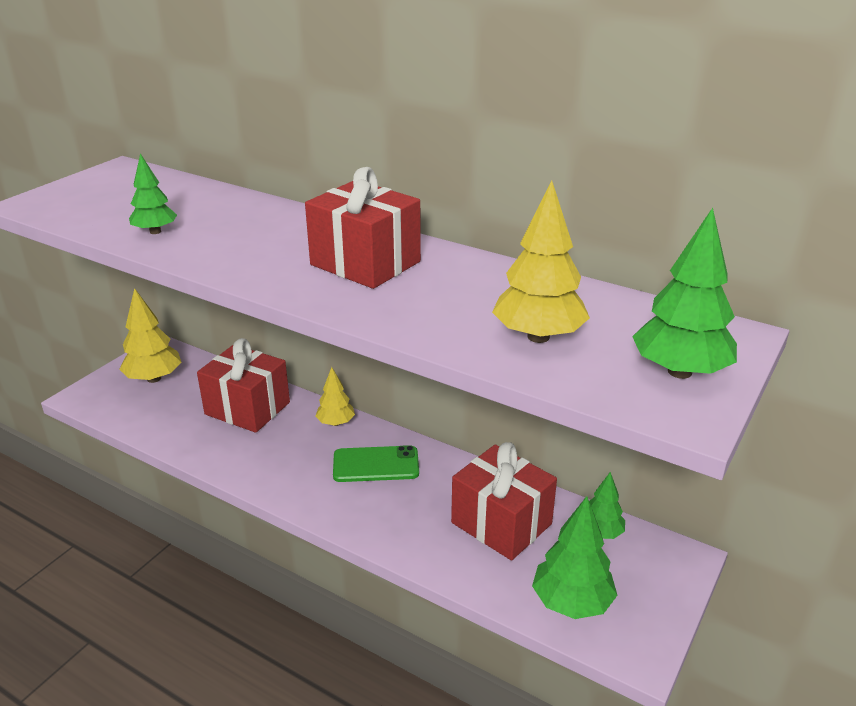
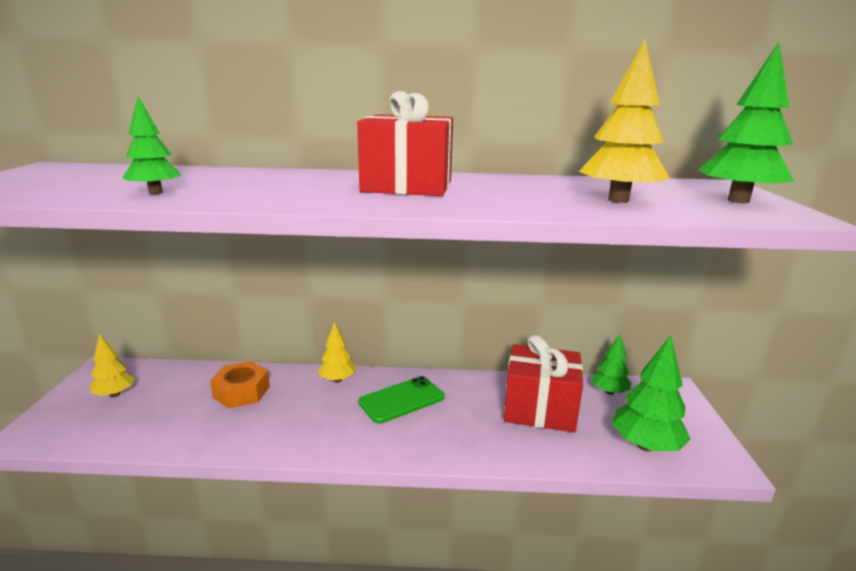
camera: 30 degrees left, 10 degrees down
yellow tree [119,288,181,383] -> yellow tree [90,334,135,397], size x0.62
red gift [197,338,290,433] -> orange nut [210,361,270,408]

